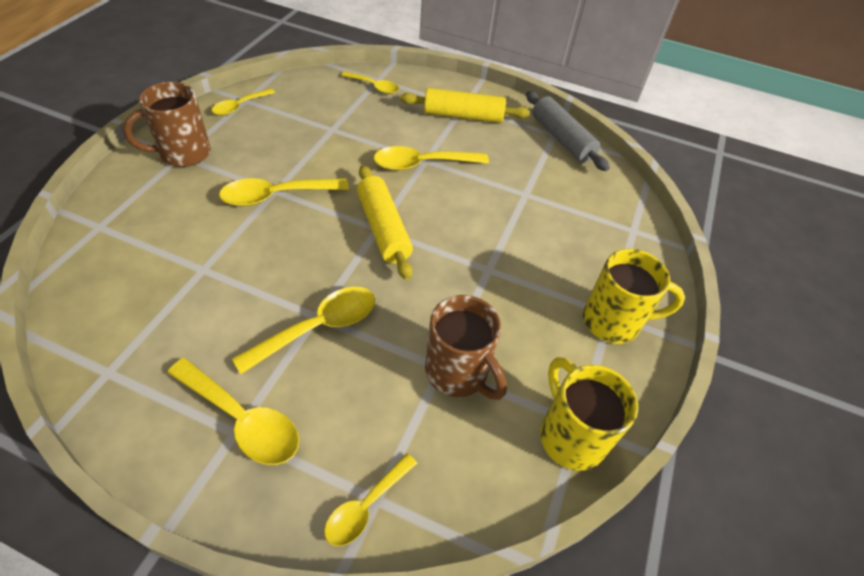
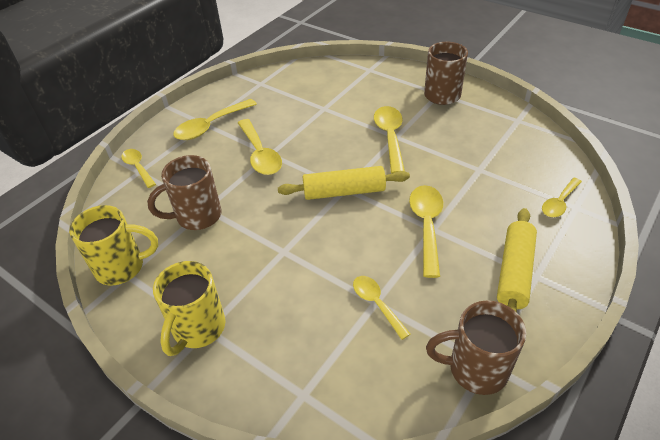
camera: 110 degrees right, 5 degrees down
yellow spoon [212,88,275,115] -> yellow spoon moved to [353,276,410,340]
grey rolling pin [526,91,610,171] -> brown mug [426,301,526,395]

